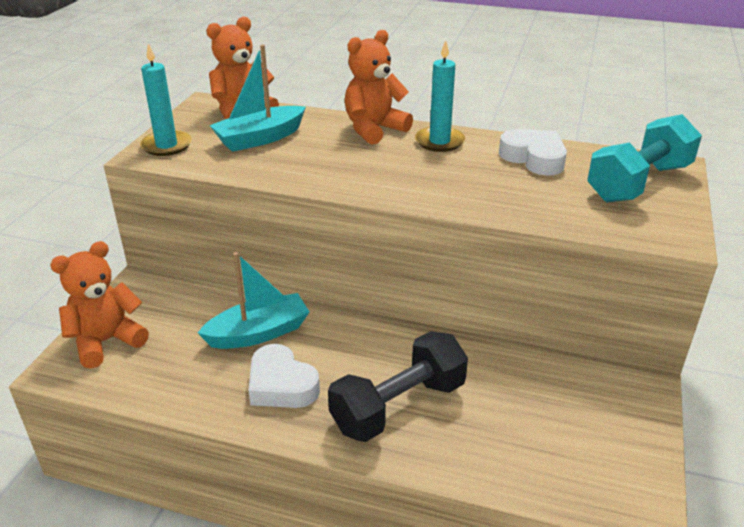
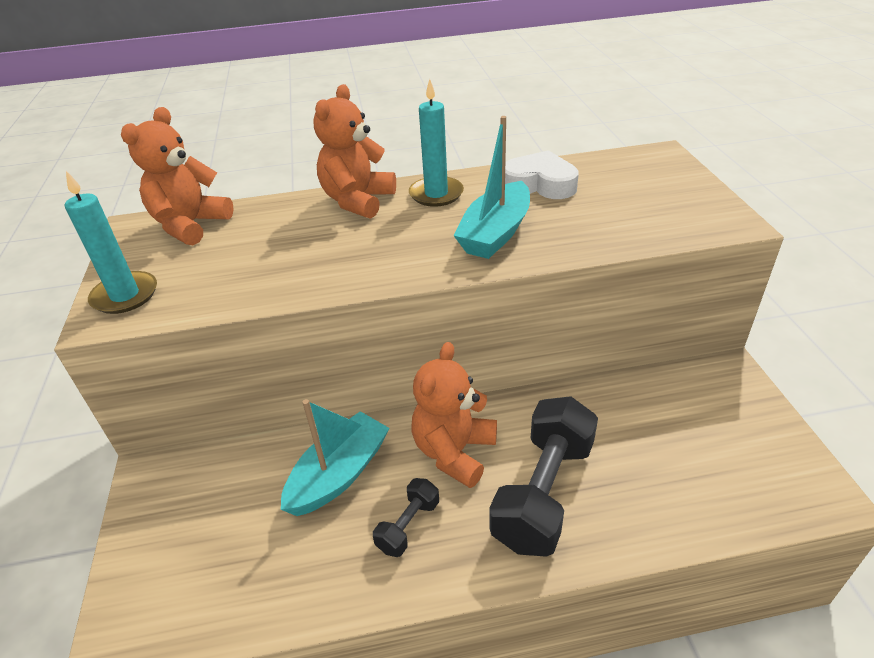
camera: 25 degrees left, 5 degrees up
orange teddy bear [50,241,149,369] -> orange teddy bear moved to [412,342,497,488]
turquoise boat [210,44,306,152] -> turquoise boat moved to [453,116,530,259]
white heart [248,344,320,408] -> black dumbbell [373,478,439,557]
turquoise dumbbell [587,114,702,203] -> none

